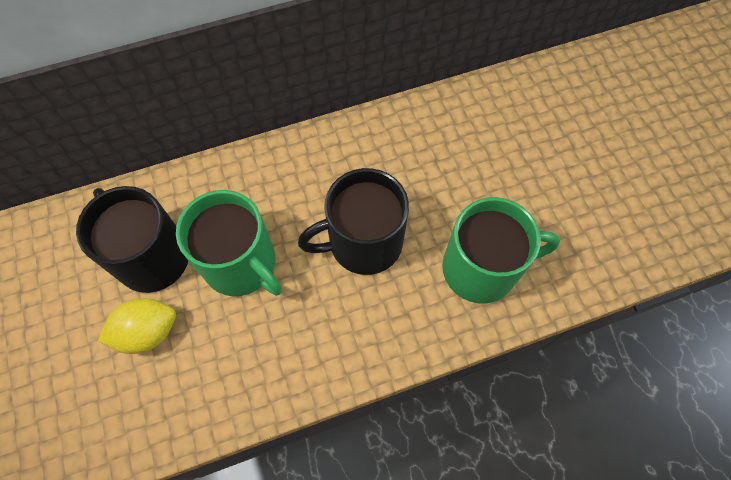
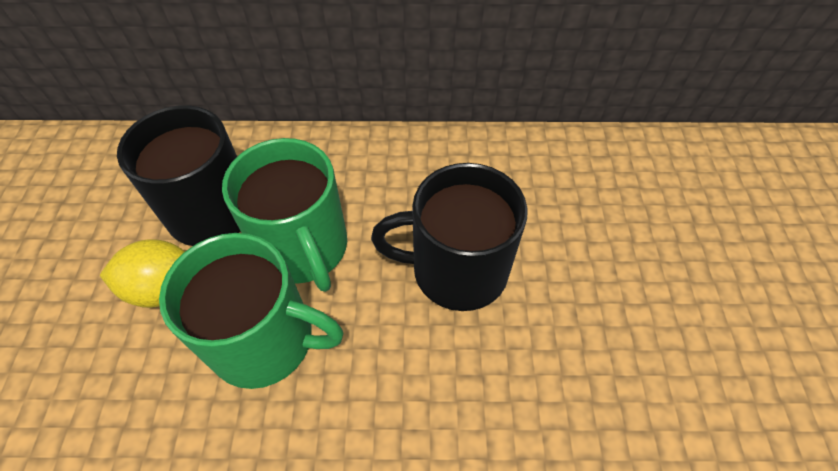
camera: 20 degrees right, 10 degrees down
green mug [442,197,560,304] -> green mug moved to [159,233,343,389]

